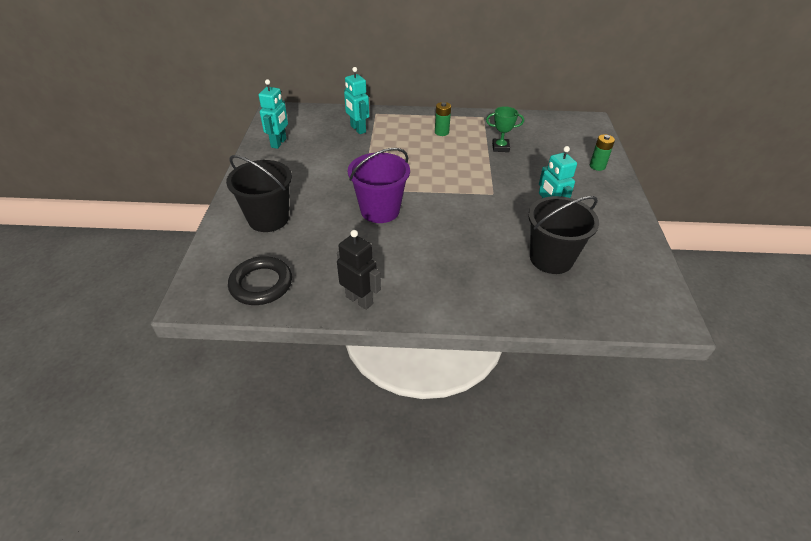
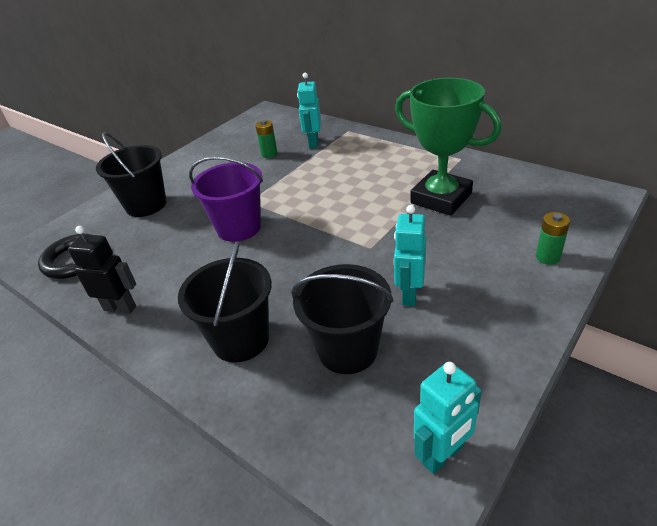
camera: 40 degrees right, 5 degrees down
turquoise robot [259,79,288,149] -> turquoise robot moved to [414,362,482,474]
black robot [337,230,381,310] -> black robot turned 60 degrees counterclockwise [68,226,136,314]
green battery [435,102,451,136] -> green battery moved to [255,120,278,158]
green trophy [486,106,524,152] -> green trophy [395,78,502,216], size x2.16
none -> black bucket [178,241,272,363]

